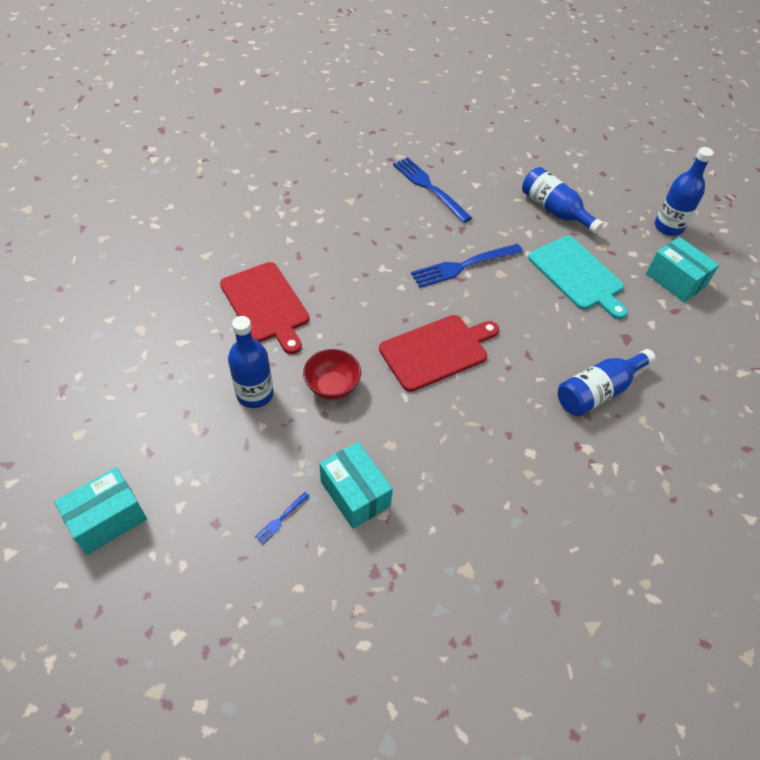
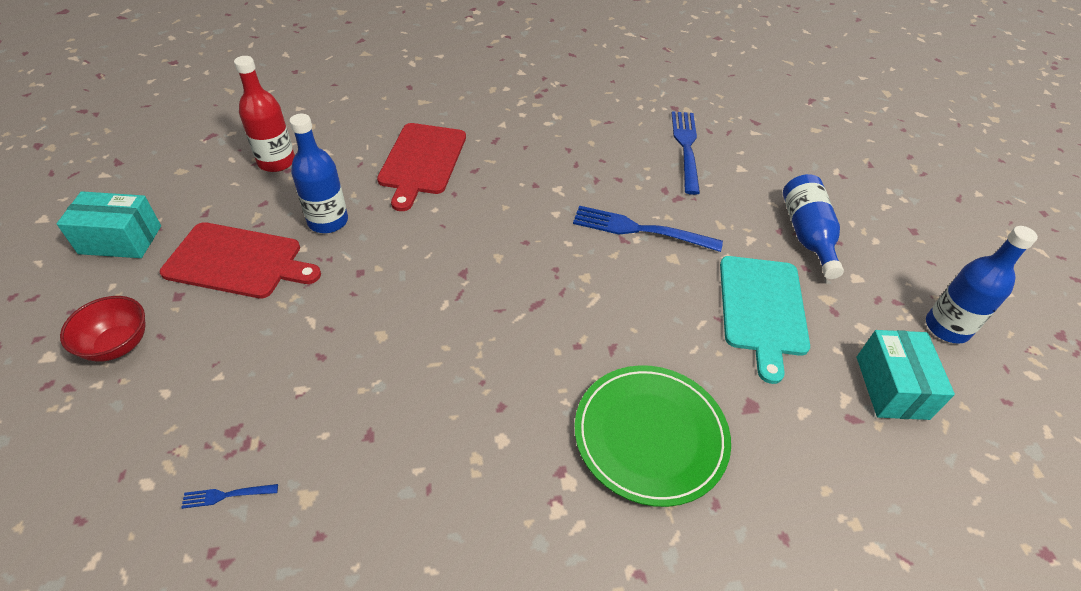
camera: 40 degrees right, 5 degrees down
blue fork [254,492,310,544] -> blue fork moved to [181,484,278,509]
red bowl [303,349,361,400] -> red bowl moved to [60,296,146,362]
turquoise box [319,442,393,529] -> none
red cutting board [379,315,499,392] -> red cutting board moved to [160,222,321,299]
blue bottle [558,349,656,416] -> green plate [575,365,731,507]
none -> red bottle [234,56,295,172]

